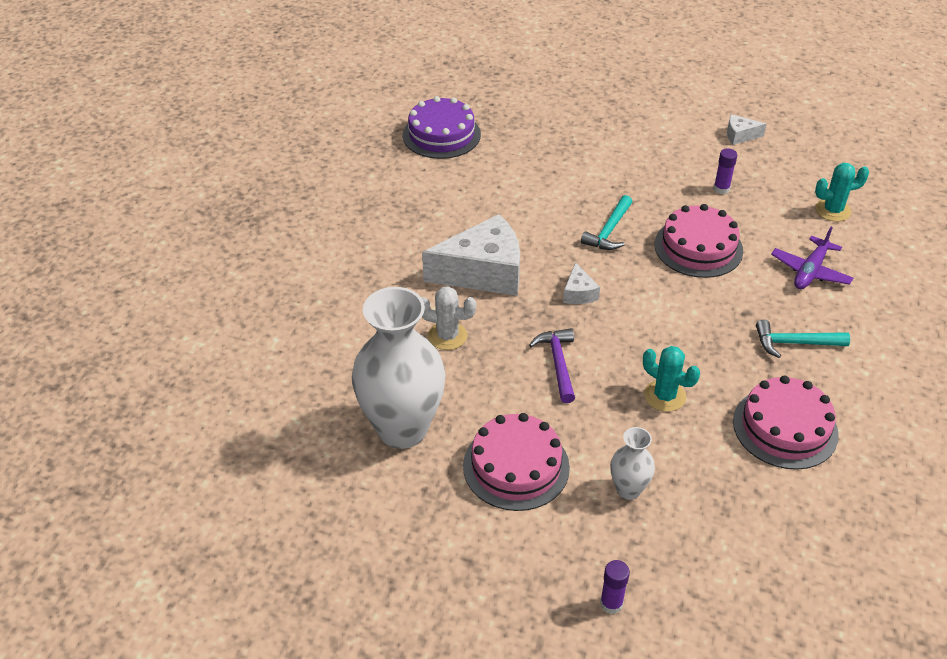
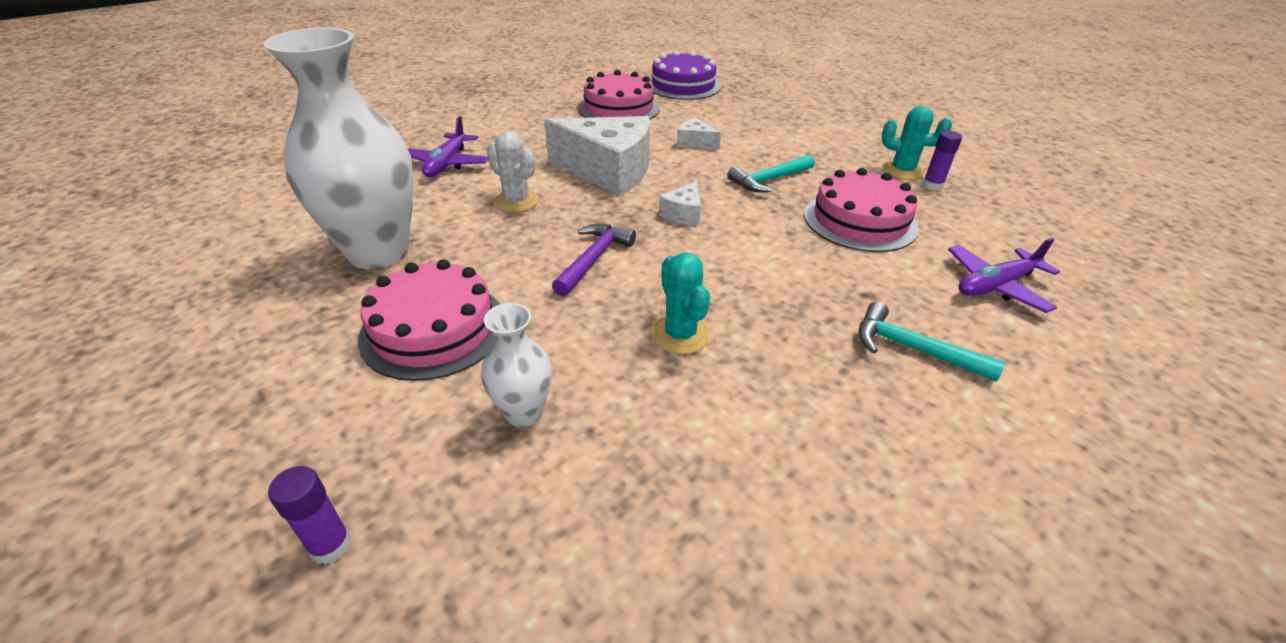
camera: 30 degrees right, 5 degrees down
white cheese [727,114,767,145] -> white cheese moved to [677,118,721,150]
pink cake [733,375,839,470] -> pink cake moved to [578,70,660,119]
turquoise cactus [815,163,869,222] -> turquoise cactus moved to [882,106,952,180]
none -> purple plane [407,116,488,177]

